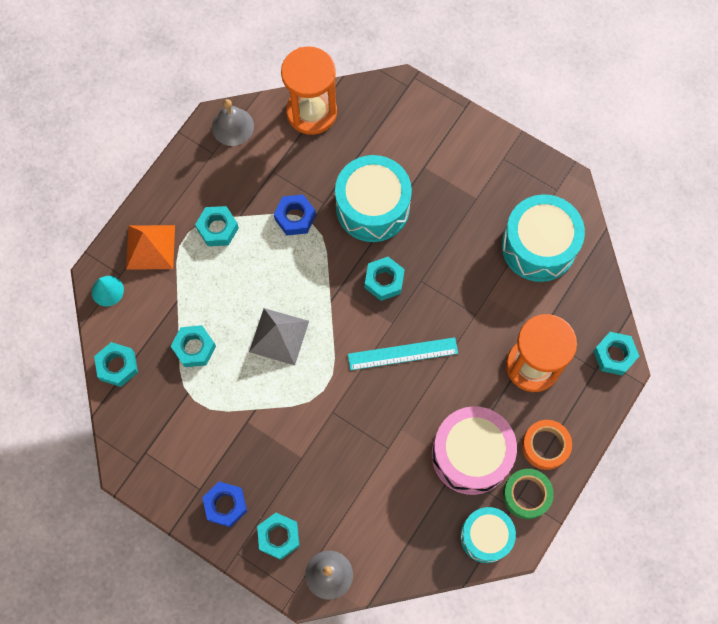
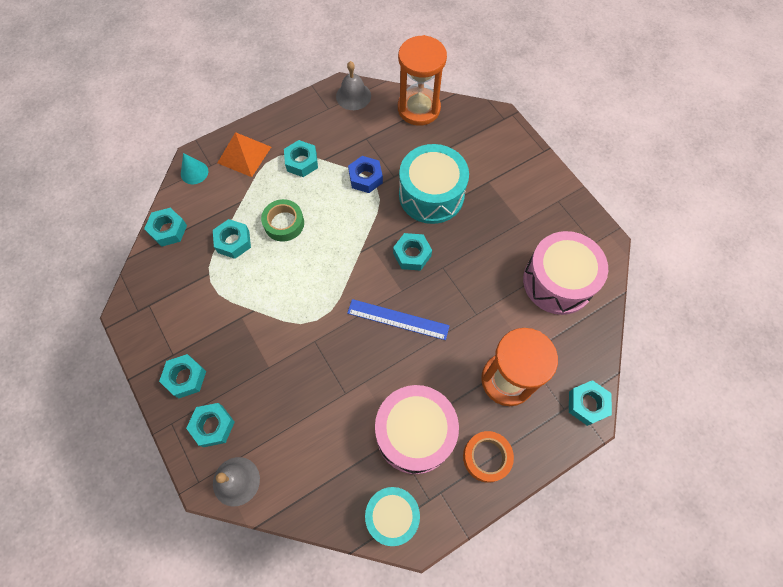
camera: 25 degrees right, 5 degrees down
blue nut [202,481,247,527] -> turquoise nut [159,354,206,398]
grey pyramid [249,308,309,365] -> none
turquoise ruler [348,337,458,370] -> blue ruler [347,299,450,340]
turquoise drum [502,194,585,282] -> pink drum [523,231,608,315]
green tape [503,469,554,519] -> green tape moved to [261,199,304,242]

